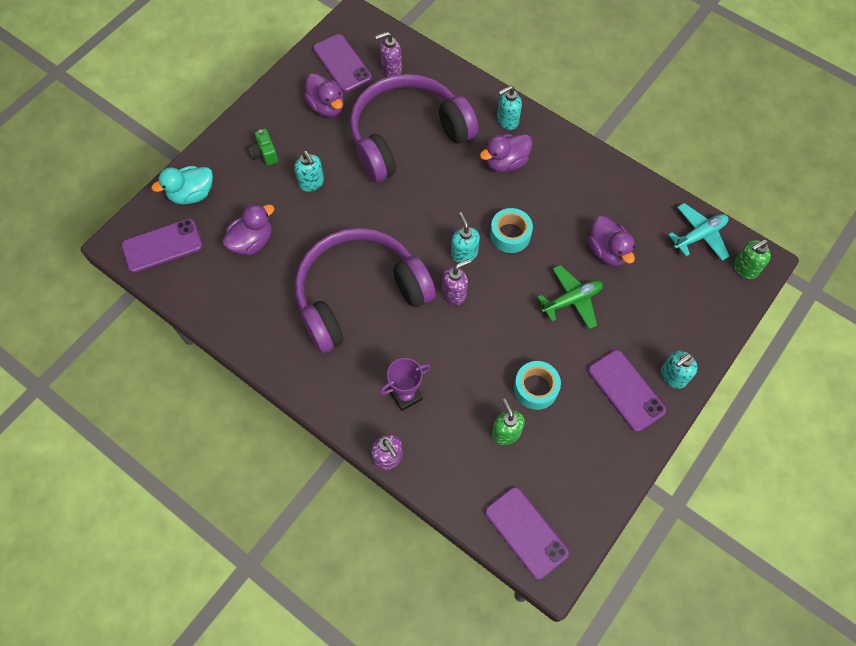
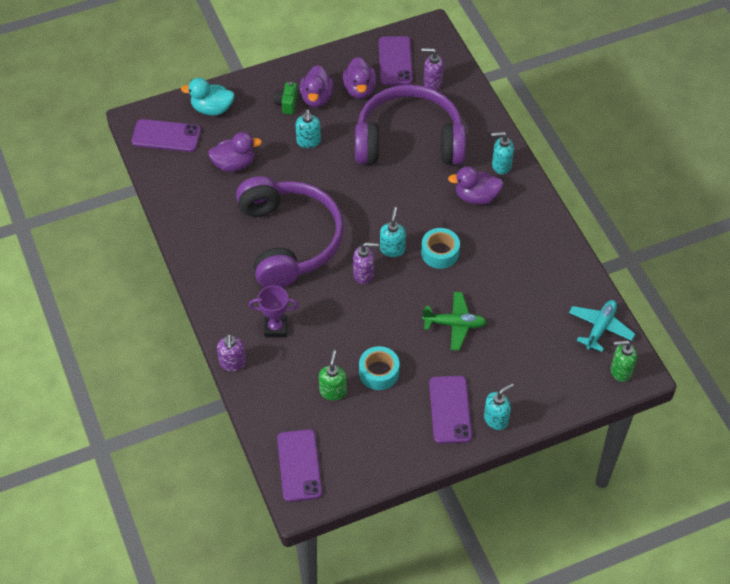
camera: 30 degrees right, 10 degrees down
purple headphones [295,228,436,353] -> purple headphones turned 75 degrees clockwise [236,176,344,288]
purple duck [588,216,635,266] -> purple duck moved to [300,65,334,107]
turquoise soap dispenser [661,351,697,389] -> turquoise soap dispenser turned 150 degrees clockwise [484,383,514,430]
turquoise plane [668,203,729,261] -> turquoise plane turned 60 degrees counterclockwise [569,300,635,352]

